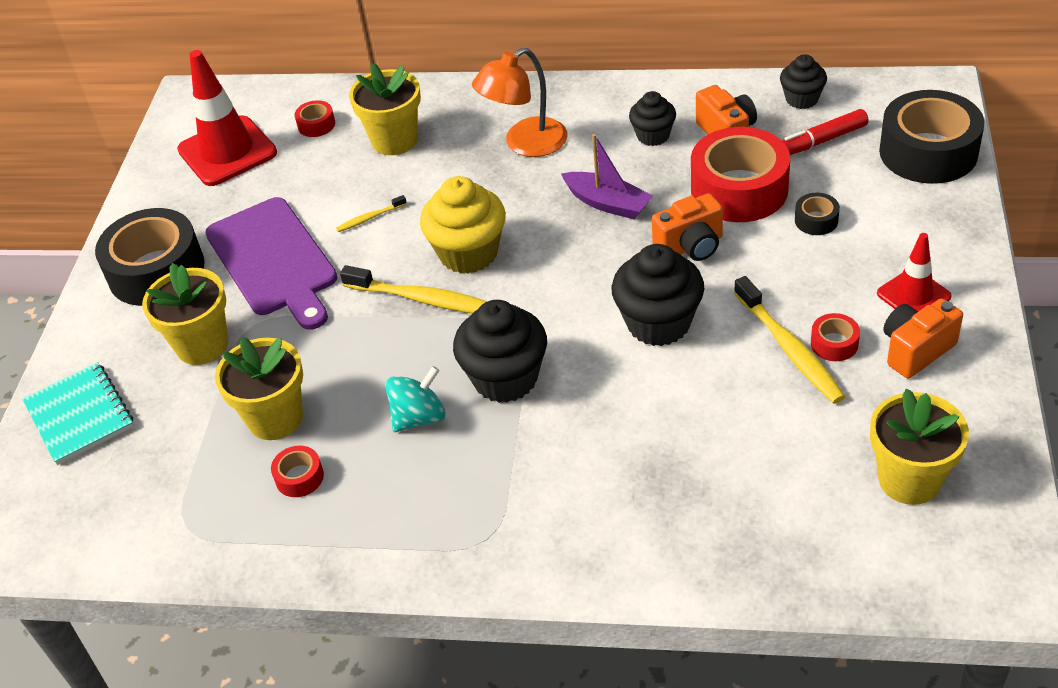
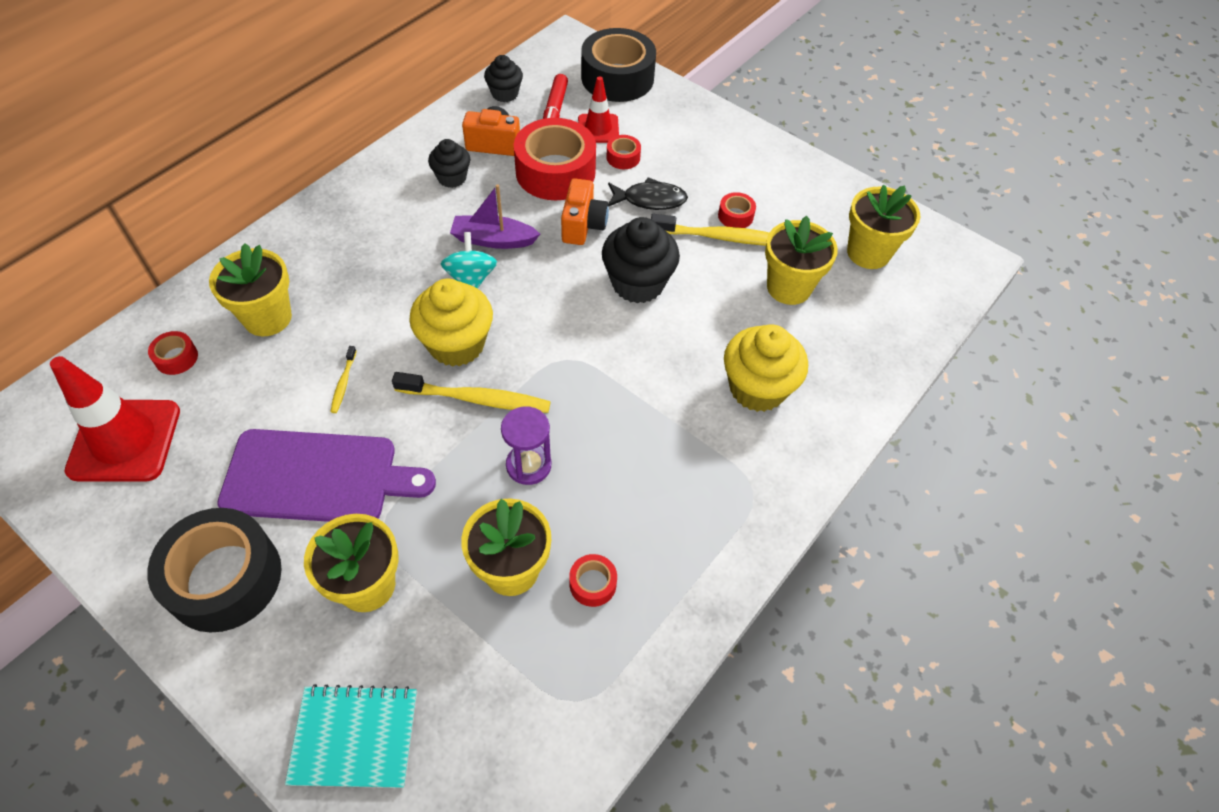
camera: 65 degrees left, 10 degrees up
yellow toothbrush [340,265,488,314] -> yellow toothbrush turned 45 degrees clockwise [392,372,551,413]
turquoise spinning top [385,366,445,432] -> turquoise spinning top moved to [441,232,497,289]
black cupcake [453,300,547,403] -> none
orange lamp [472,48,567,157] -> none
purple boat [561,134,653,219] -> purple boat turned 150 degrees counterclockwise [450,184,540,249]
black tape [795,193,840,235] -> red tape [606,135,641,169]
red traffic cone [877,233,952,312] -> red traffic cone moved to [578,76,619,143]
orange camera [884,299,963,379] -> none
none -> purple hourglass [501,406,551,485]
none -> black fish [608,177,688,210]
none -> yellow cupcake [724,325,808,412]
none -> yellow flower pot [765,216,838,305]

